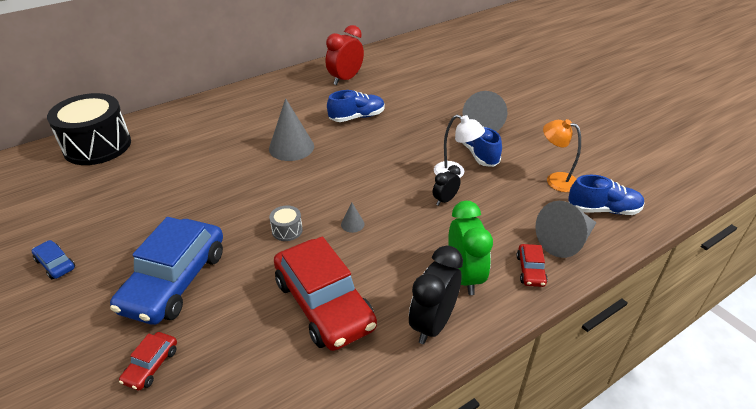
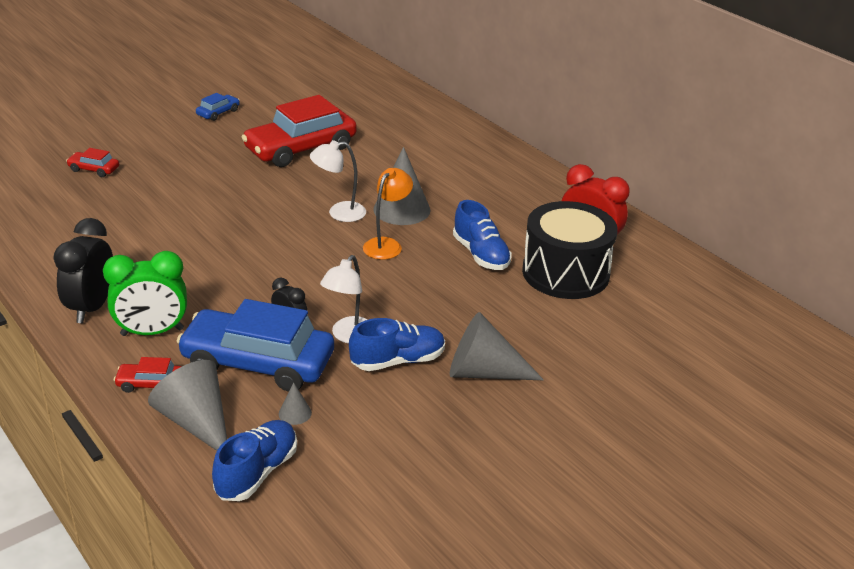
camera: 85 degrees right, 5 degrees down
black drum [47,93,131,165] -> black drum moved to [522,201,618,299]
blue car [110,217,223,325] -> blue car moved to [176,299,334,392]
grey drum [269,205,303,241] -> none
red car [274,237,377,351] -> red car moved to [242,95,357,167]
grey cone [341,203,365,233] -> grey cone moved to [279,382,312,425]
black clock [409,245,463,344] -> black clock turned 105 degrees counterclockwise [53,218,113,323]
orange lamp [543,119,581,192] -> orange lamp moved to [363,168,413,260]
blue shoe [568,175,644,215] -> blue shoe turned 150 degrees counterclockwise [212,420,297,501]
none -> white lamp [310,140,366,222]

